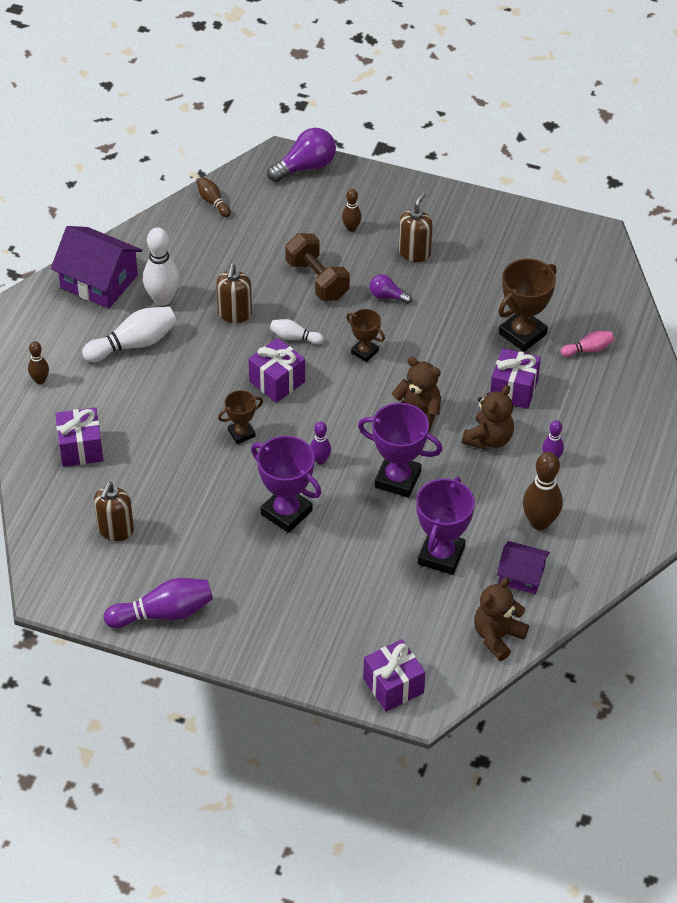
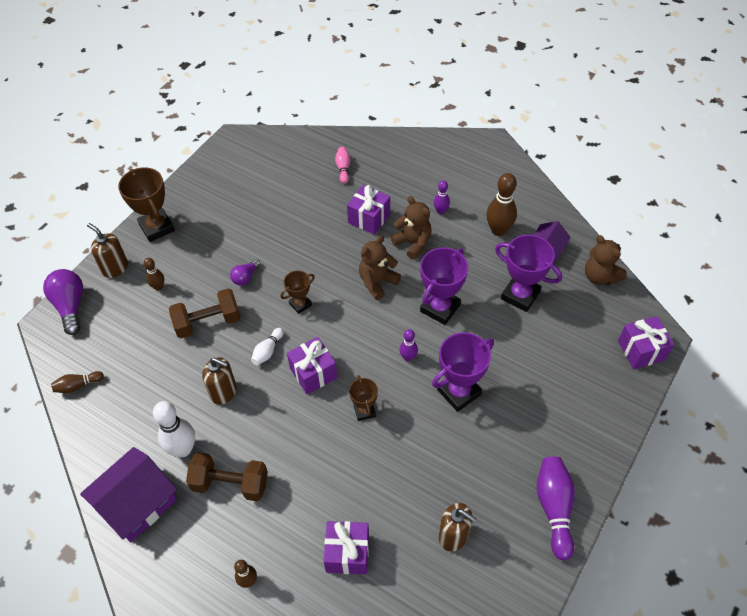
camera: 75 degrees left, 5 degrees up
white bowling pin [82,306,177,362] -> brown dumbbell [186,452,268,501]
brown soap dispenser [399,192,433,262] -> brown soap dispenser moved to [87,223,128,278]
brown trophy [498,259,557,352] -> brown trophy moved to [118,167,175,242]

